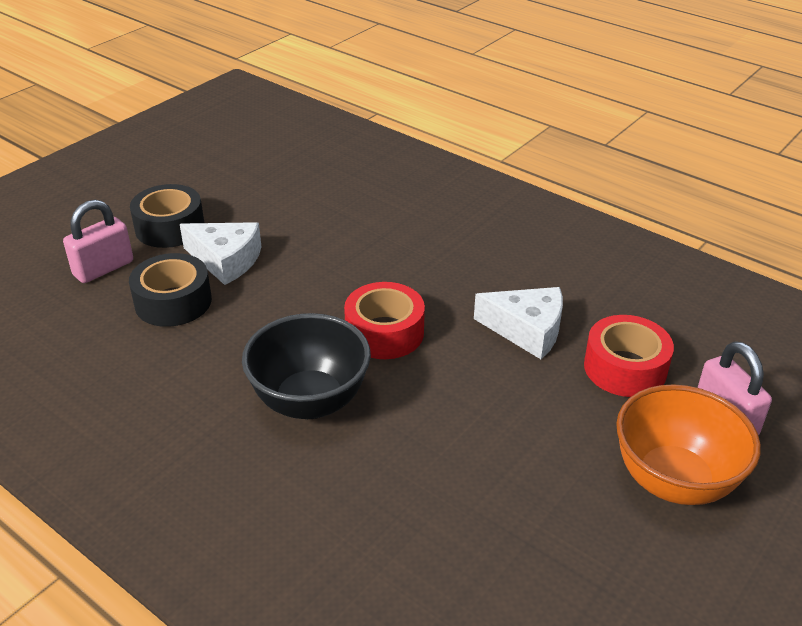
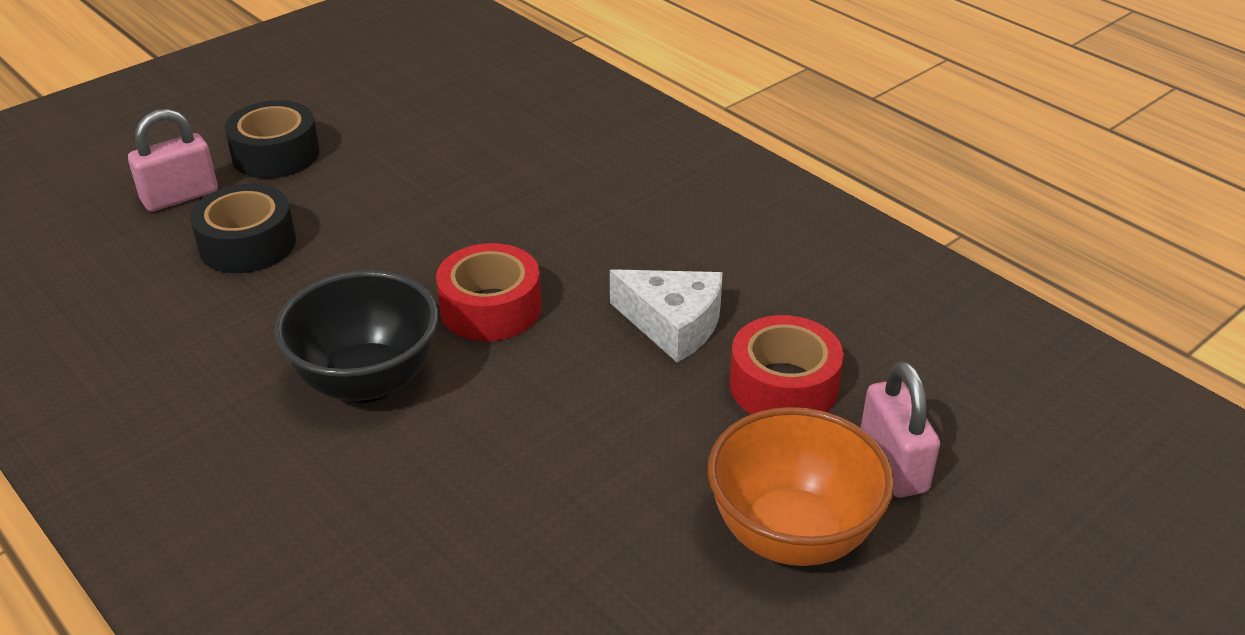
camera: 10 degrees right, 0 degrees up
white cheese [180,222,262,285] -> none

